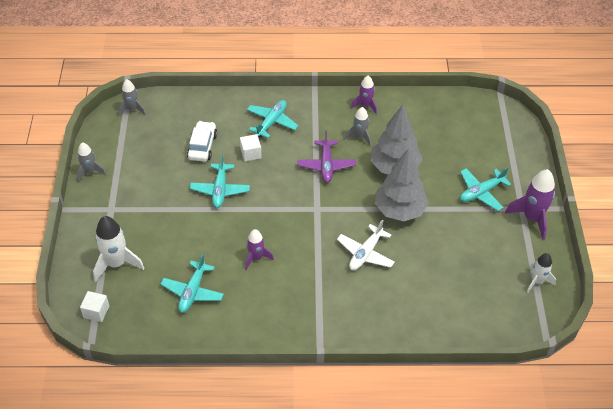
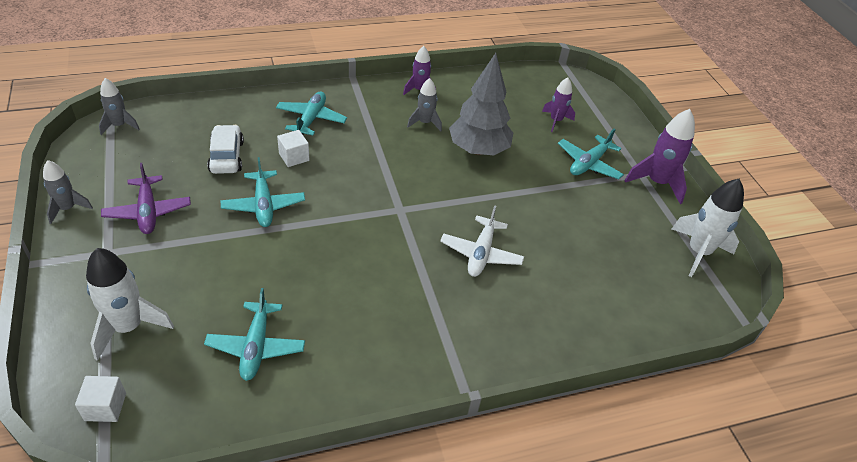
camera: 20 degrees left, 5 degrees down
purple rocket [245,229,274,270] -> purple rocket moved to [542,77,575,132]
purple plane [297,131,356,183] -> purple plane moved to [101,163,191,234]
grey tree [375,148,429,221] -> none
white rocket [527,253,556,292] -> white rocket [672,179,744,277], size x1.63

